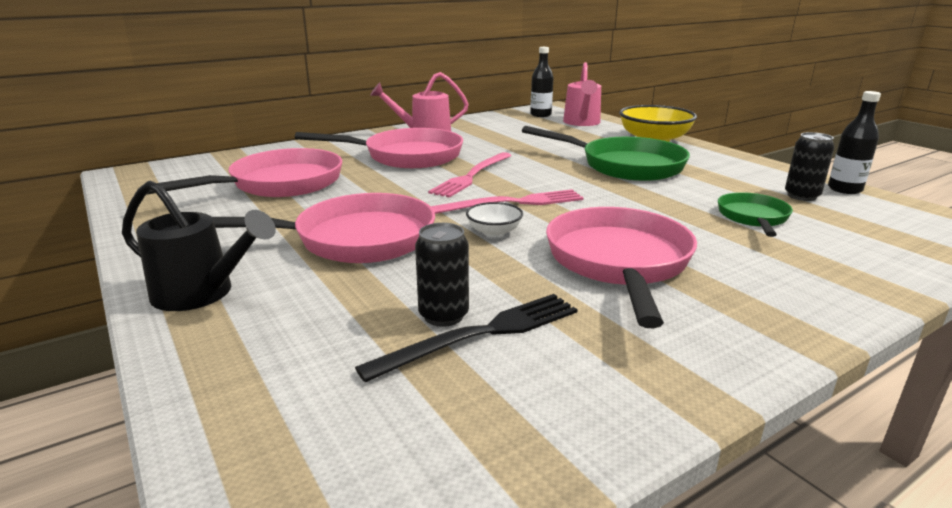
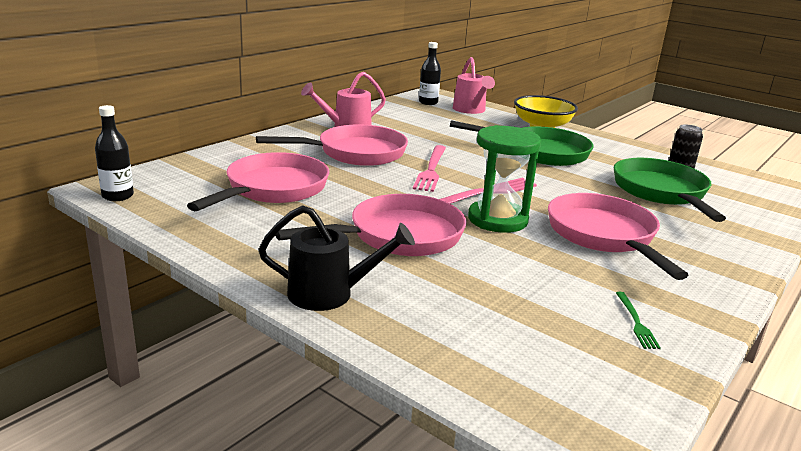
camera: 20 degrees left, 0 degrees up
black fork [355,294,578,382] -> none
black can [415,223,469,327] -> none
white bowl [466,202,523,237] -> green hourglass [468,125,541,233]
green pan [718,192,793,237] -> green pan [614,158,726,222], size x1.81
black bottle [828,91,881,194] -> black bottle moved to [95,105,134,201]
none -> green fork [616,292,661,349]

